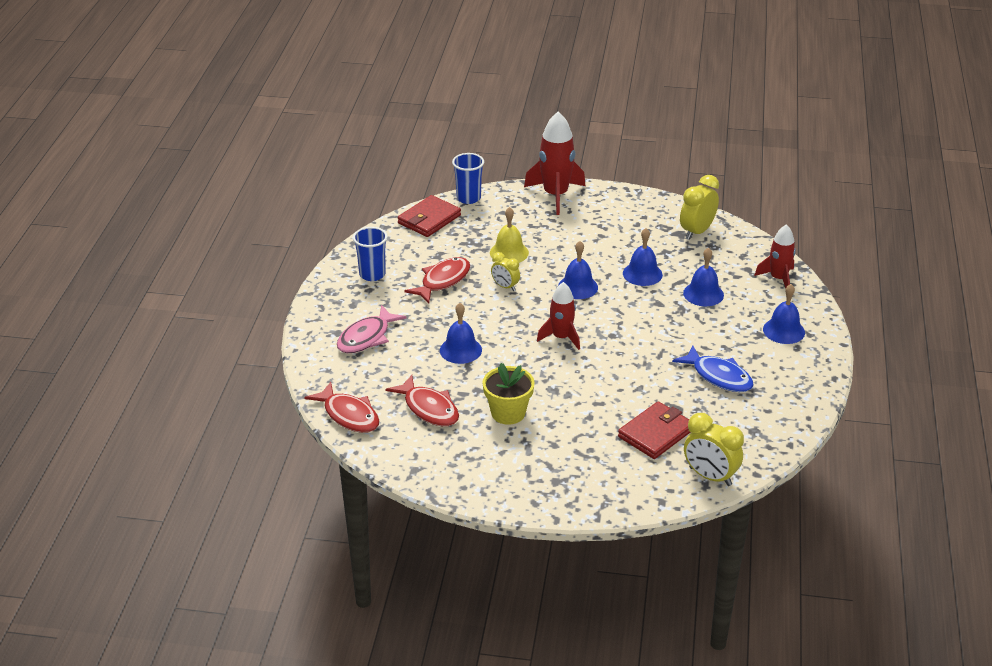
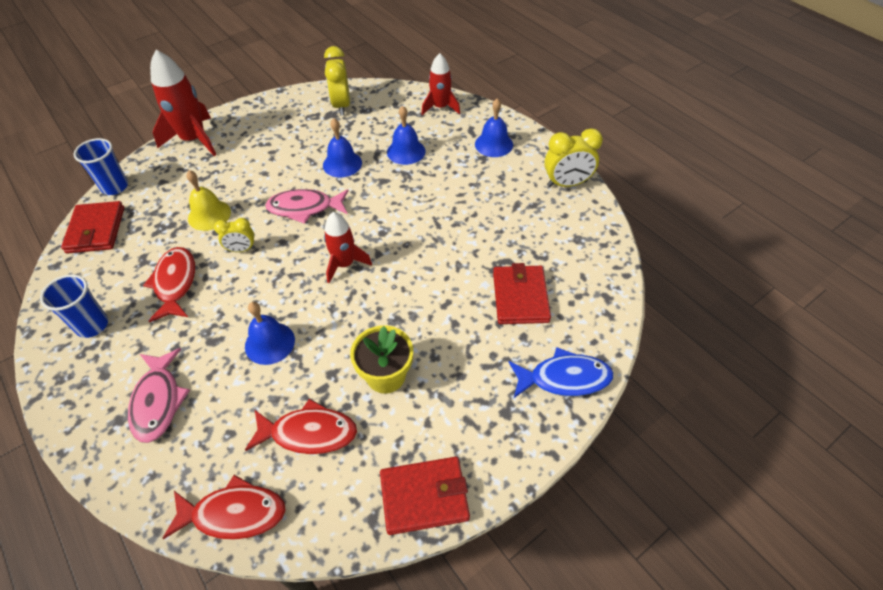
camera: 45 degrees left, 15 degrees up
blue bell [558,241,598,299] -> pink fish [265,189,348,224]
blue fish [672,345,754,392] -> blue fish moved to [509,347,613,398]
yellow clock [684,413,744,486] -> yellow clock moved to [544,128,603,187]
none -> red wallet [380,457,470,535]

